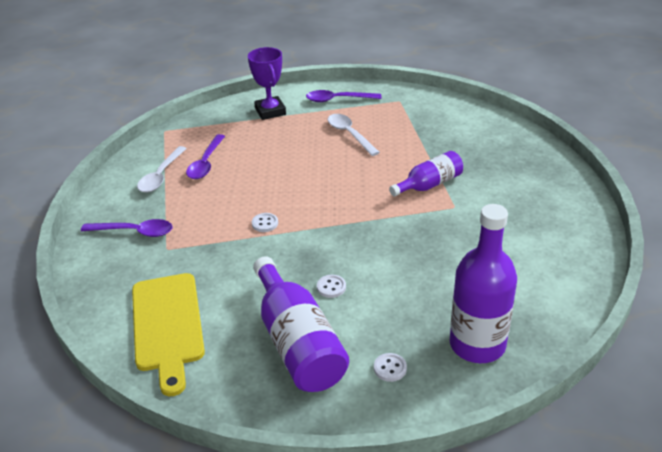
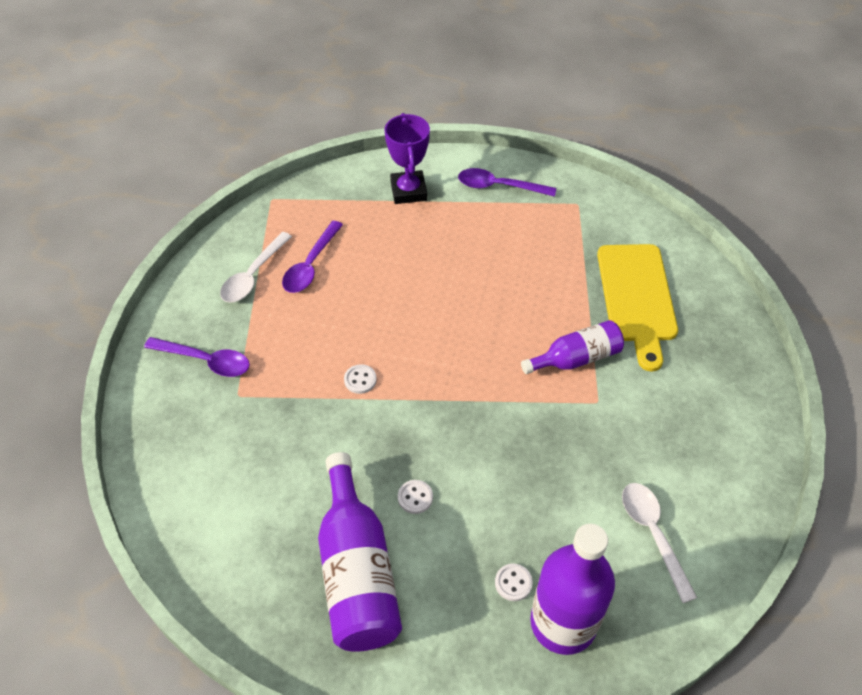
camera: 10 degrees right, 15 degrees up
yellow cutting board [132,273,205,396] -> yellow cutting board moved to [597,244,678,372]
white spoon [328,114,380,156] -> white spoon moved to [622,483,697,603]
white button [374,353,407,382] -> white button moved to [495,564,533,601]

